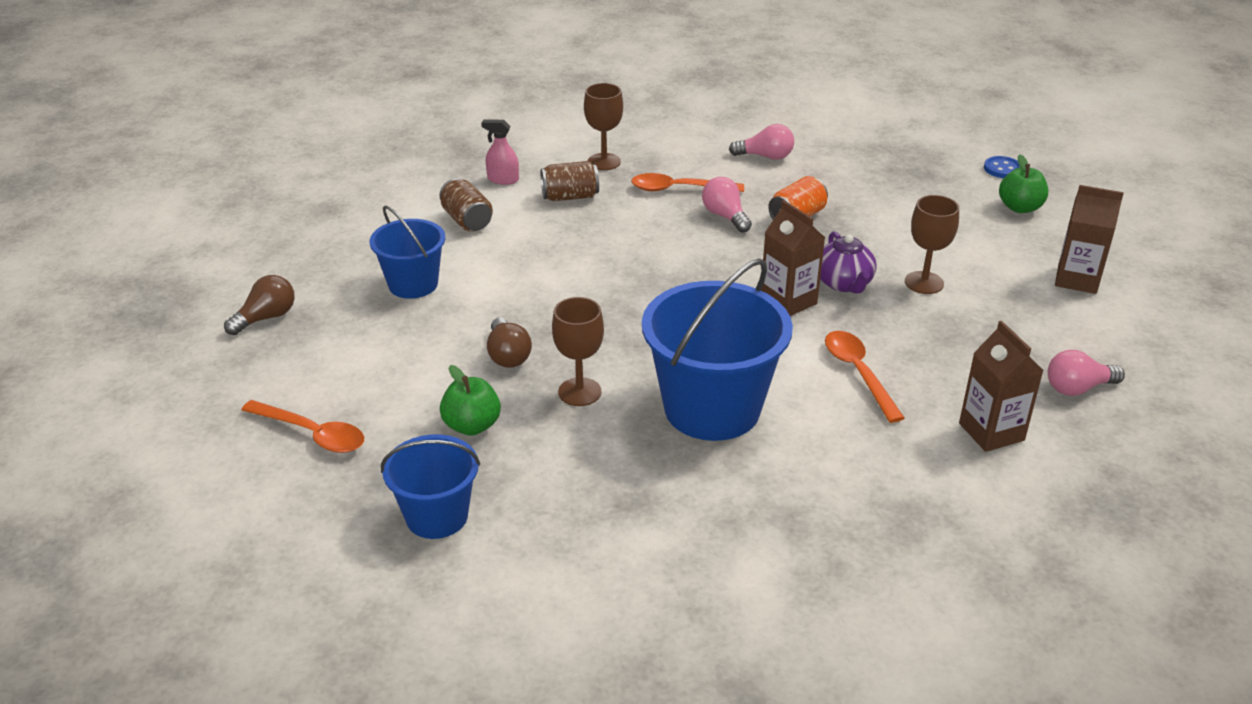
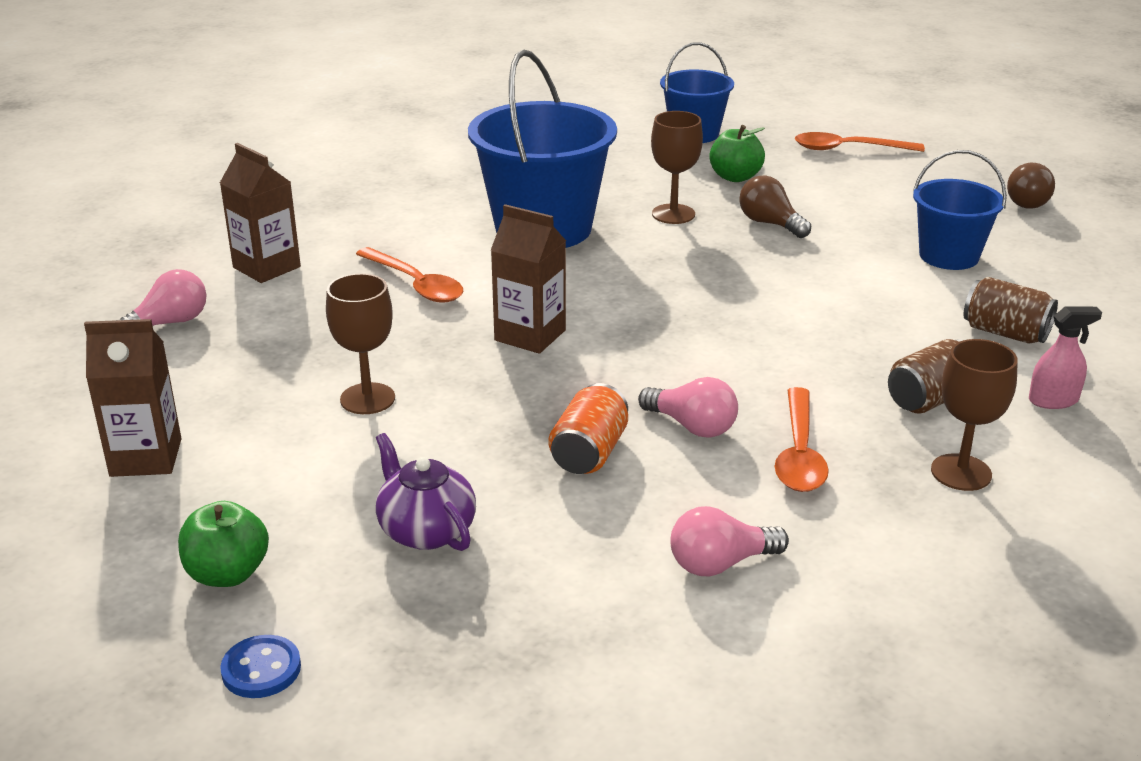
camera: 155 degrees right, 5 degrees down
orange spoon [631,173,744,192] -> orange spoon turned 120 degrees clockwise [775,387,829,492]
purple teapot [820,231,877,293] -> purple teapot moved to [376,433,476,551]

